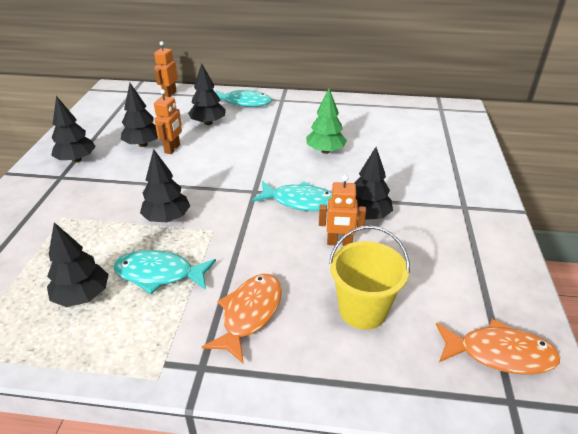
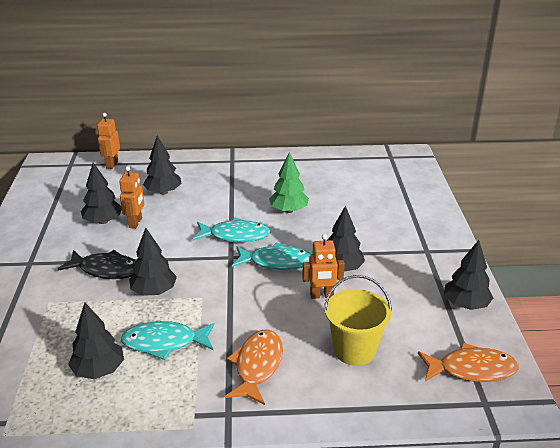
camera: 10 degrees left, 5 degrees down
black tree [51,96,96,163] -> black tree moved to [444,240,493,310]
turquoise fish [216,89,272,107] -> turquoise fish moved to [193,217,270,242]
none -> black fish [58,250,136,279]

